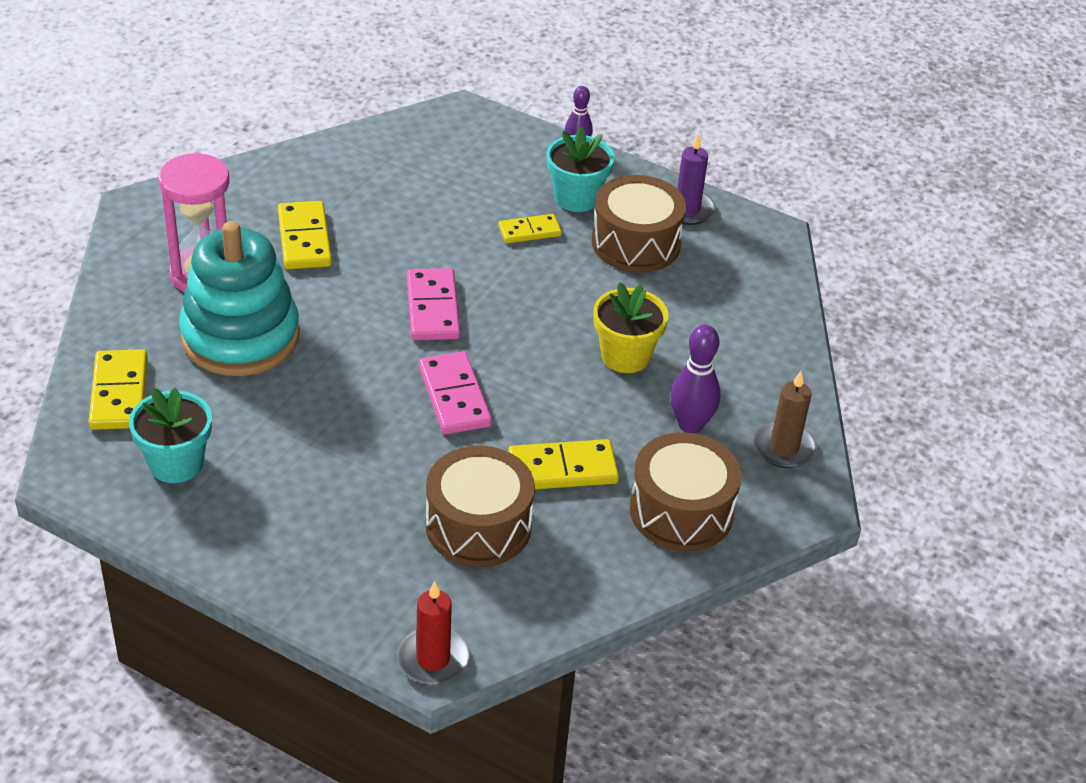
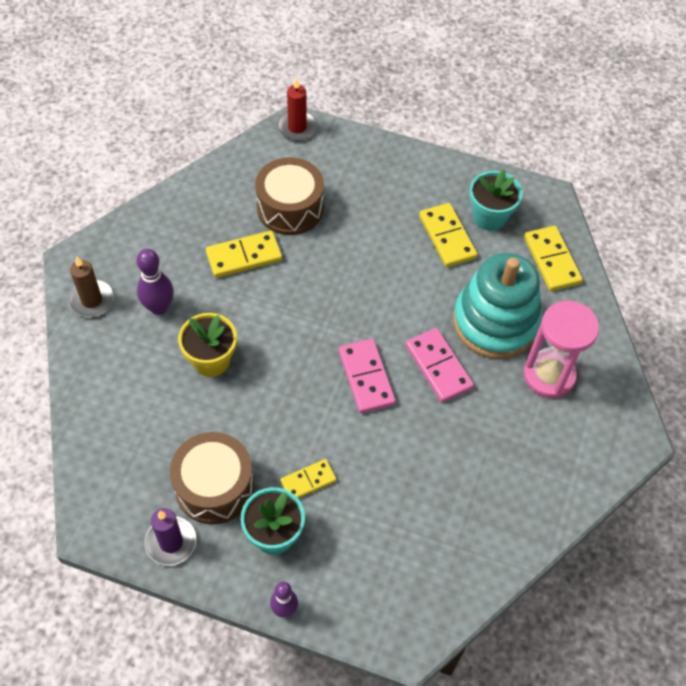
camera: 170 degrees right, 15 degrees up
yellow domino [278,201,332,269] -> yellow domino moved to [419,203,477,267]
pink domino [419,351,492,434] -> pink domino moved to [406,328,474,402]
brown drum [630,432,741,551] -> none

